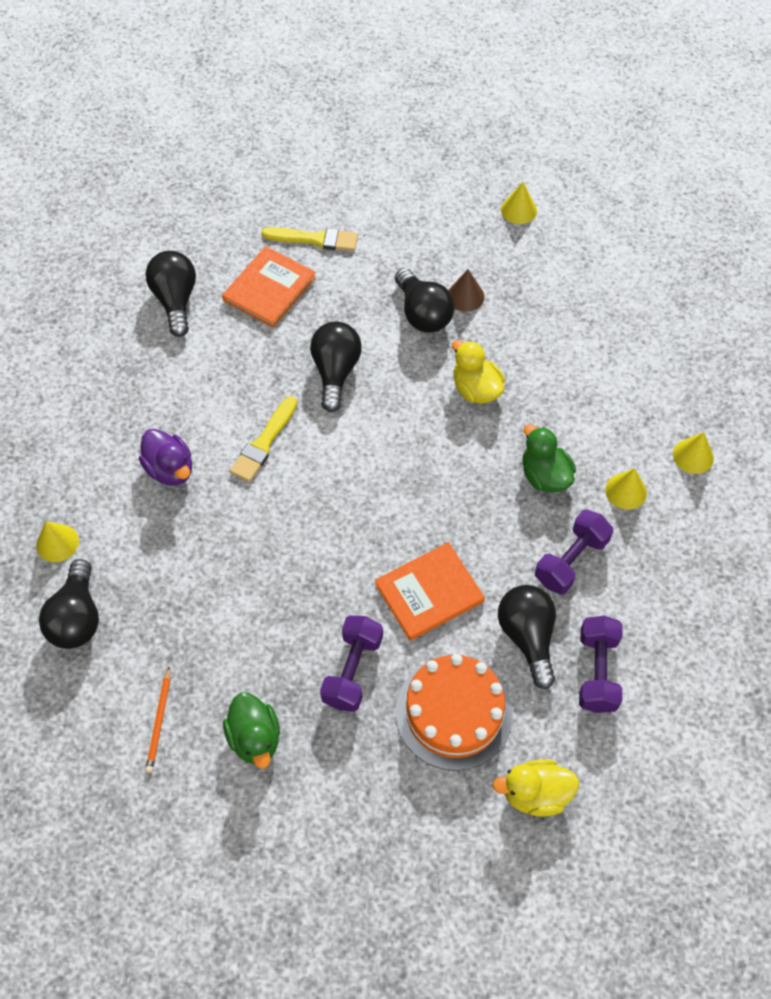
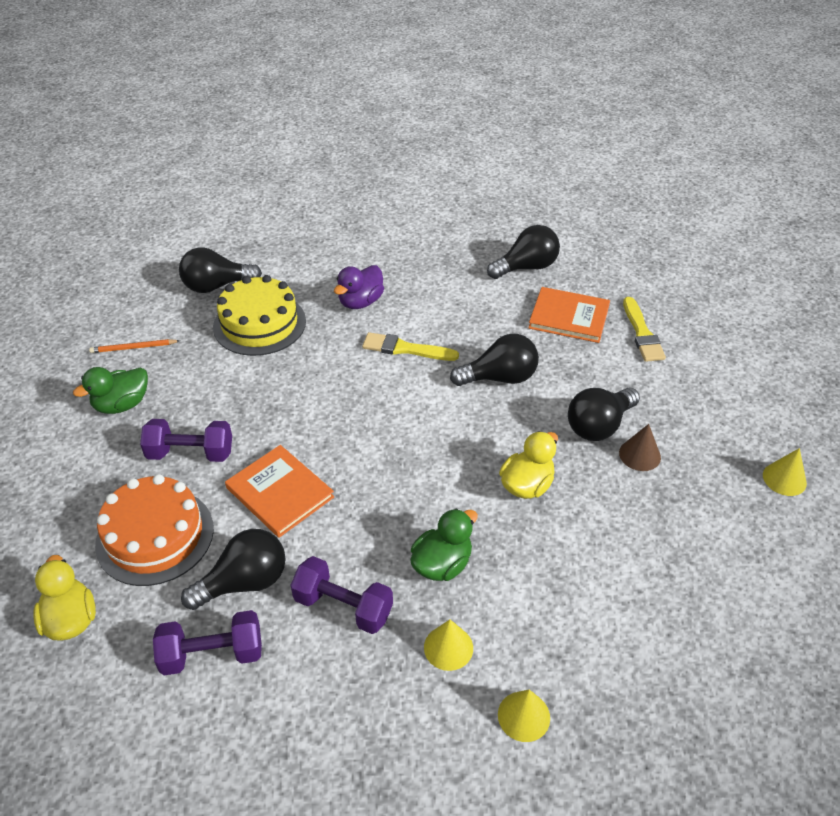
camera: 75 degrees right, 15 degrees down
yellow cone [36,521,79,562] -> none
none -> yellow cake [213,275,306,356]

